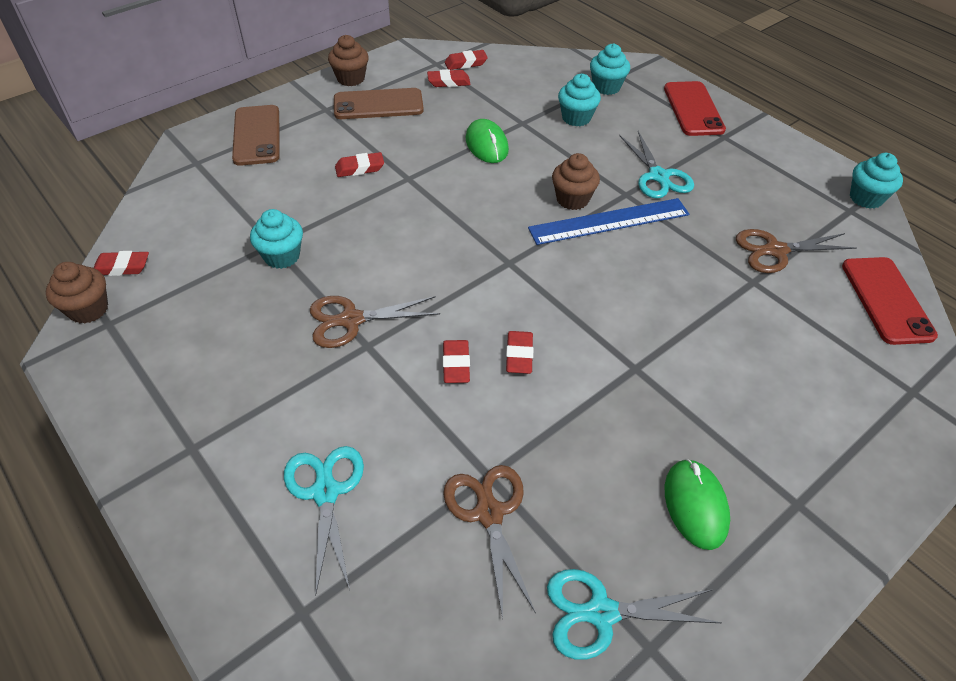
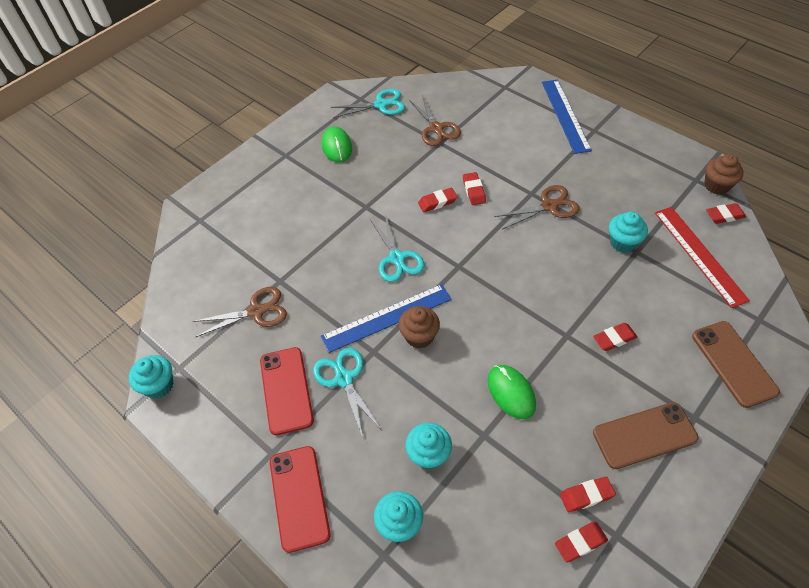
camera: 175 degrees right, 5 degrees up
turquoise scissors [284,446,364,596] -> turquoise scissors moved to [369,214,424,282]
brown cupcake [328,35,369,86] -> none
red eraser [506,331,533,374] -> red eraser turned 75 degrees clockwise [418,188,457,212]
red phone [842,257,938,345] -> red phone moved to [260,347,314,435]
none -> blue ruler [542,80,592,154]
none -> red ruler [655,207,750,308]

